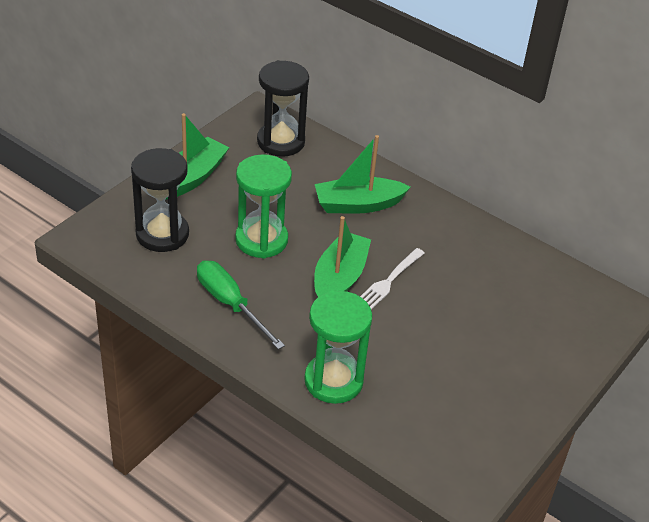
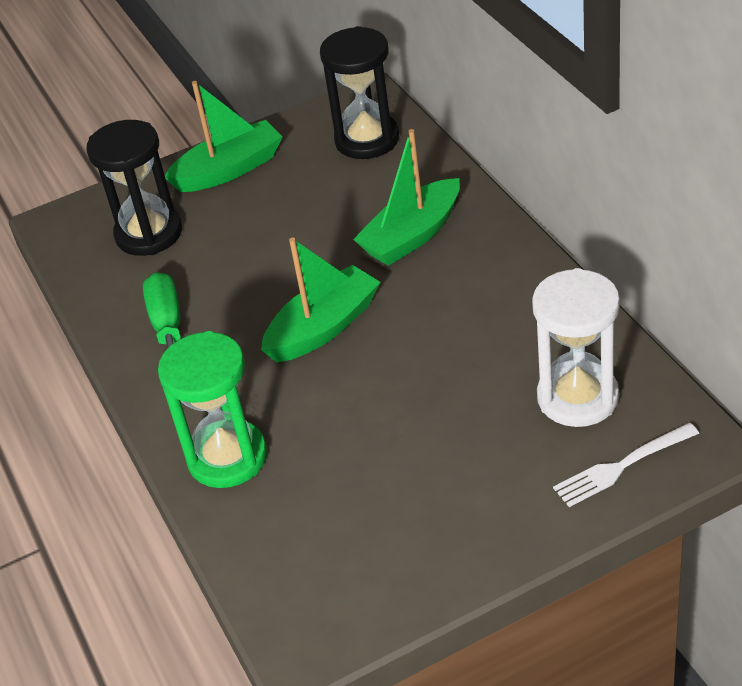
camera: 35 degrees right, 0 degrees up
green hourglass [235,154,292,259] -> none
green boat [315,135,410,214] -> green boat turned 60 degrees counterclockwise [353,129,460,266]
white fork [360,248,425,310] -> white fork moved to [553,423,699,507]
none -> white hourglass [532,268,620,427]

